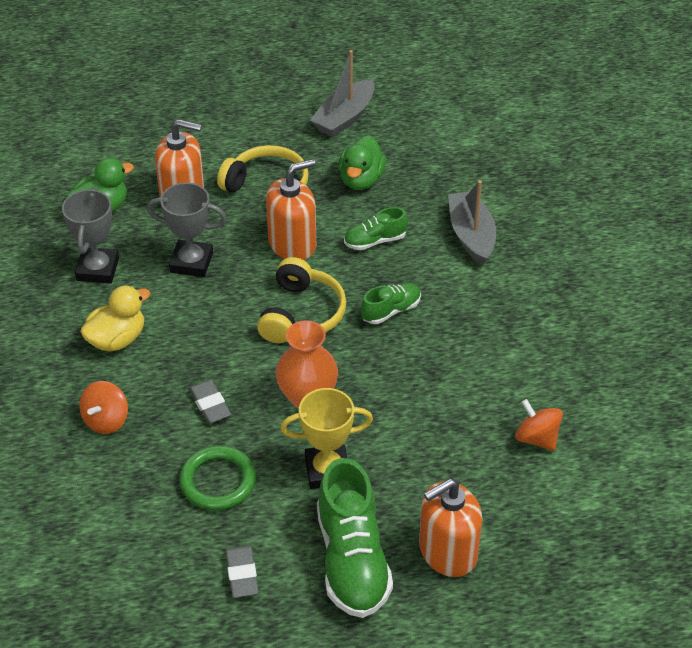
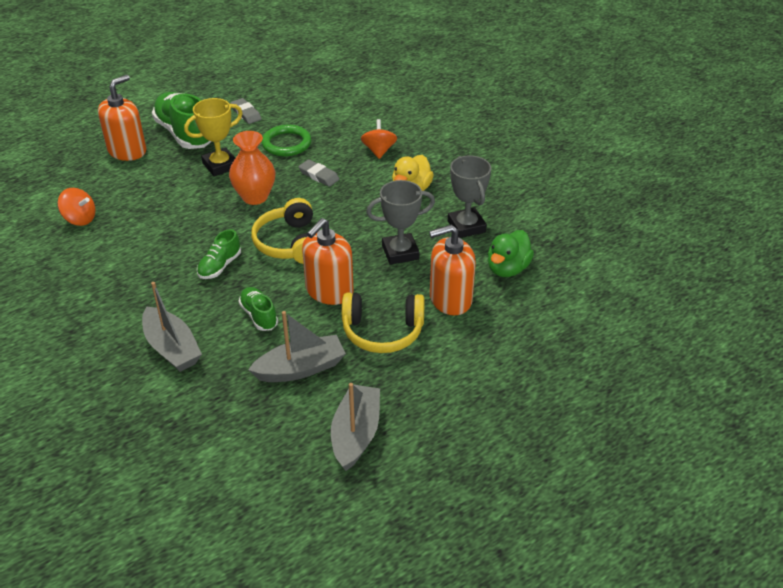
camera: 155 degrees right, 5 degrees down
green duck [338,135,386,190] -> grey boat [248,311,346,382]
green shoe [344,207,408,250] -> green shoe turned 75 degrees counterclockwise [239,287,278,331]

